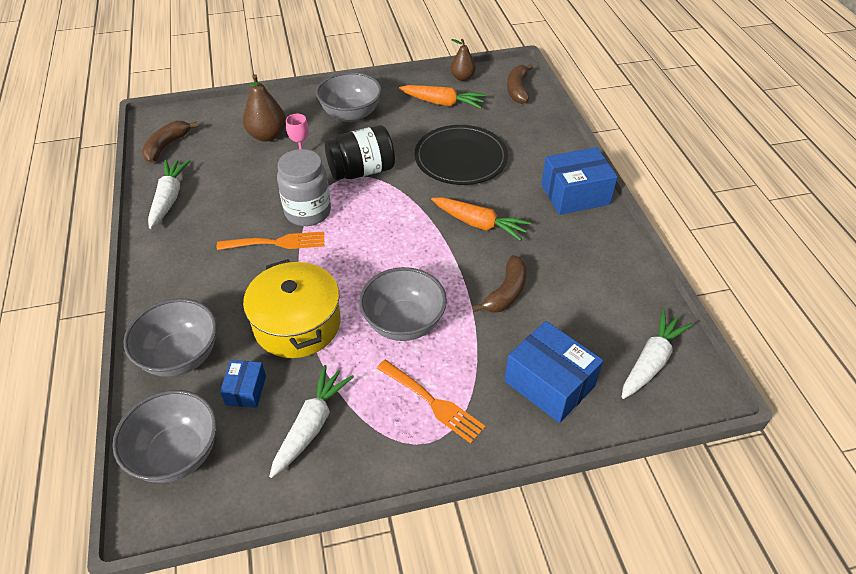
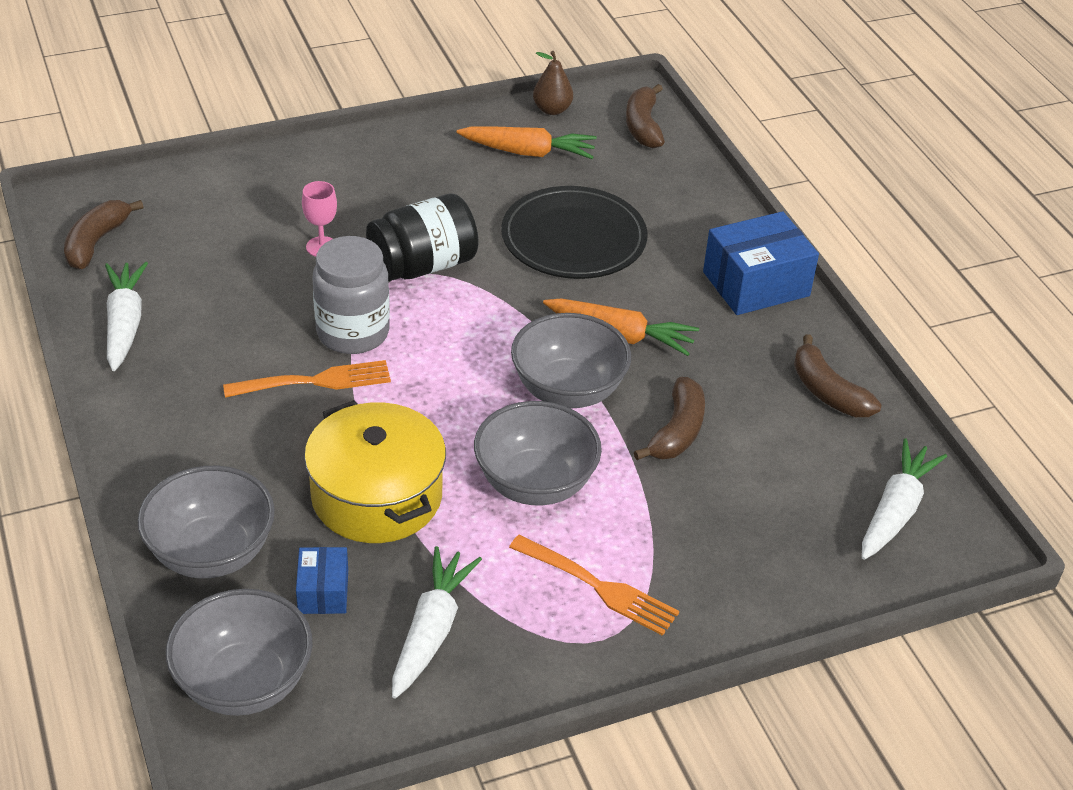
camera: 10 degrees left, 5 degrees down
brown pear [243,74,286,142] -> none
grey bowl [316,72,382,122] -> grey bowl moved to [511,313,631,408]
blue box [504,321,603,423] -> none
none -> brown banana [794,334,881,417]

